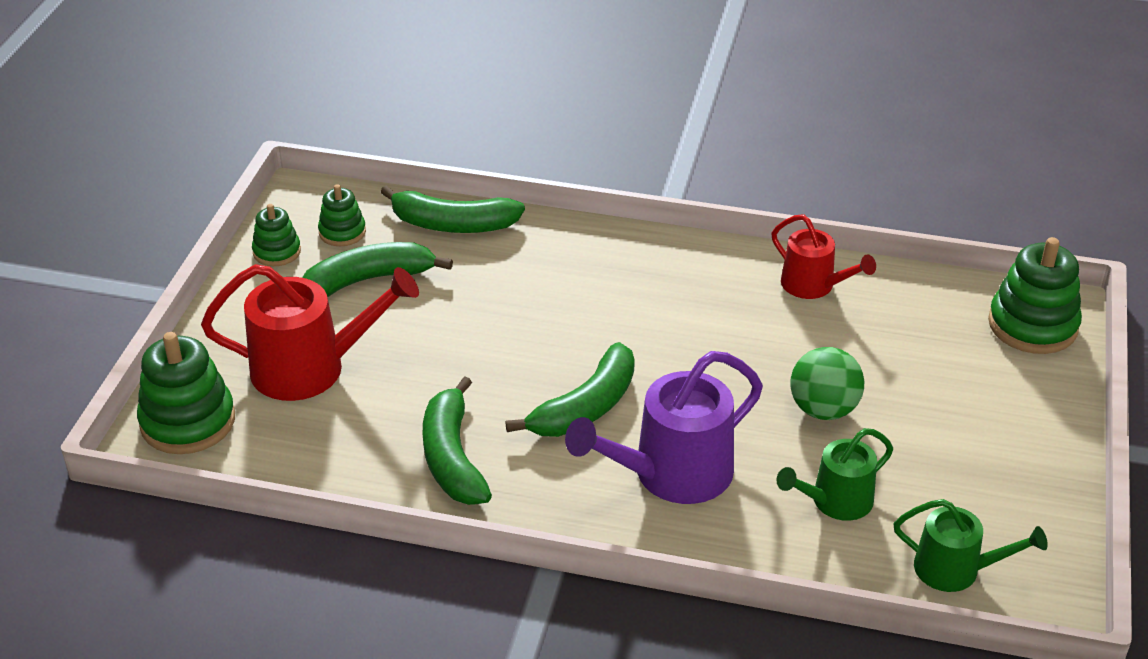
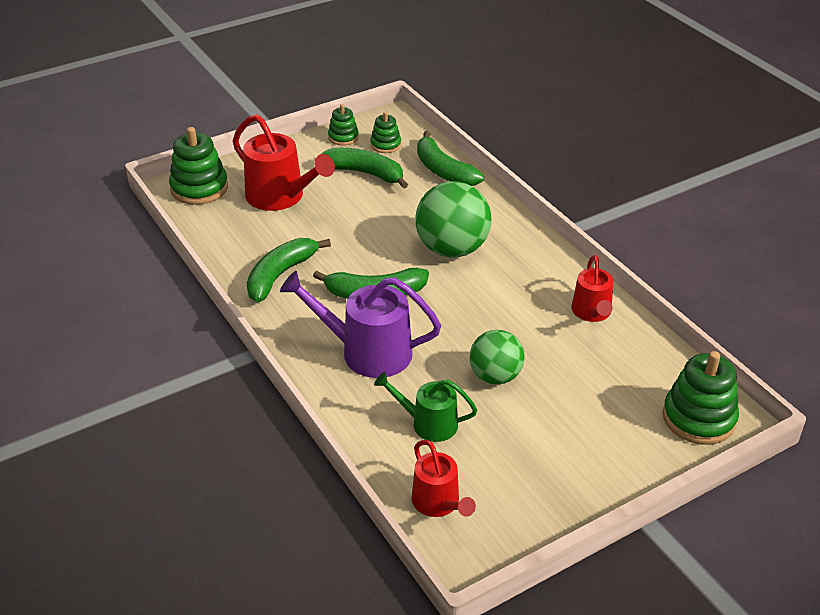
camera: 45 degrees right, 0 degrees up
green watering can [894,499,1048,592] -> red watering can [412,440,476,517]
none -> green ball [416,181,491,257]

